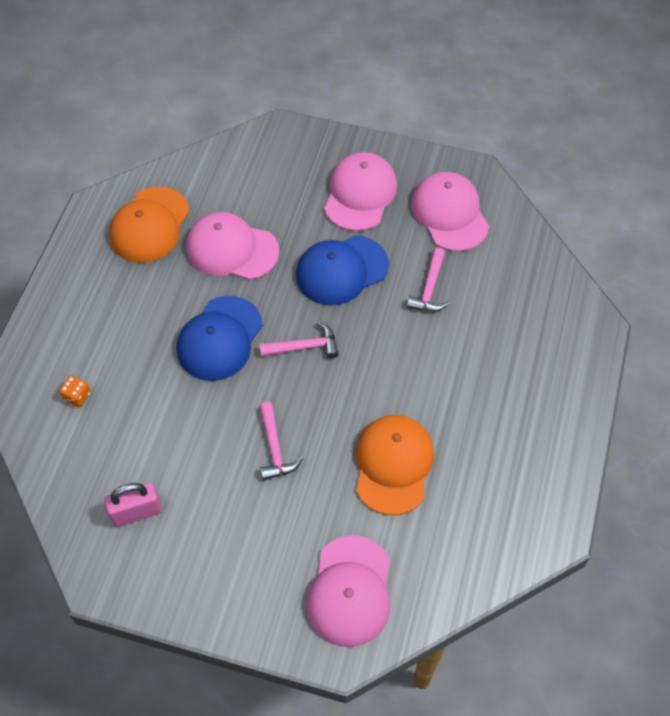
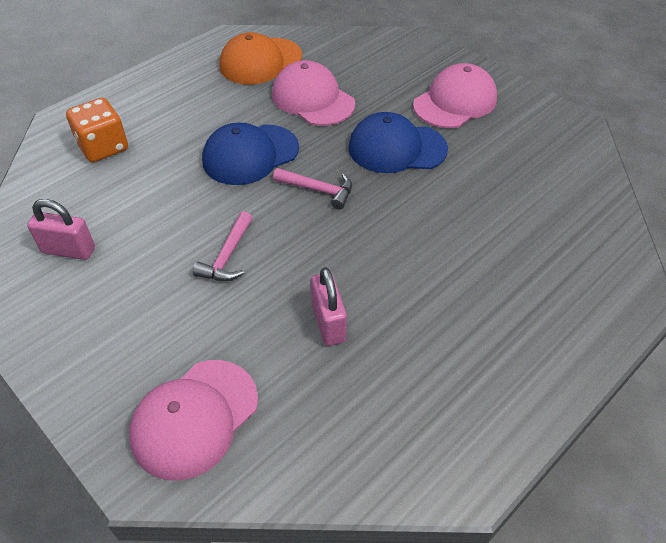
camera: 30 degrees right, 10 degrees down
orange dice [59,375,91,407] -> orange dice [66,98,128,162], size x2.03
orange cap [356,415,434,515] -> pink padlock [311,267,347,346]
pink hammer [407,247,449,312] -> none
pink cap [411,172,489,251] -> none

